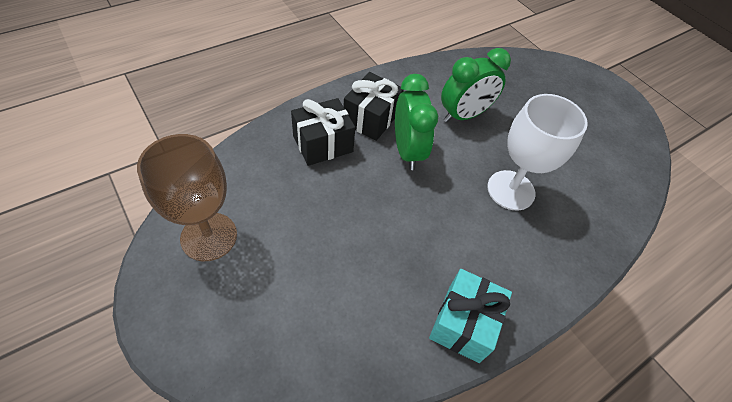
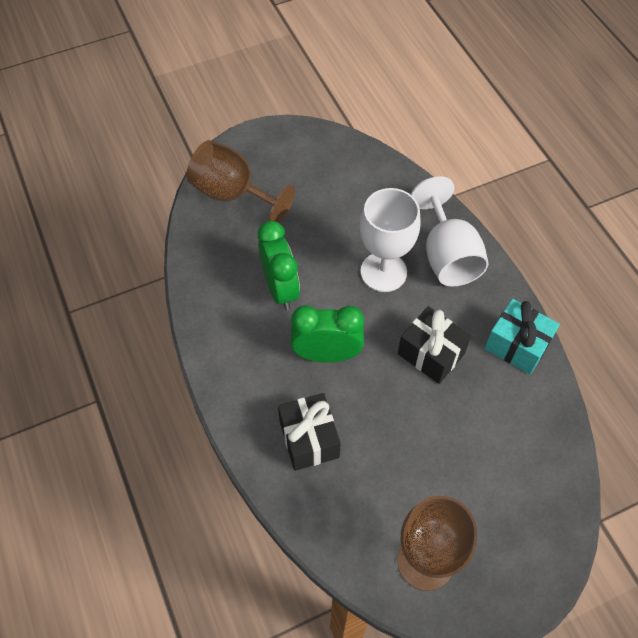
camera: 75 degrees left, 5 degrees up
black gift [343,72,404,141] -> black gift moved to [398,306,471,384]
none -> brown goblet [186,140,295,224]
none -> white goblet [411,176,488,286]

